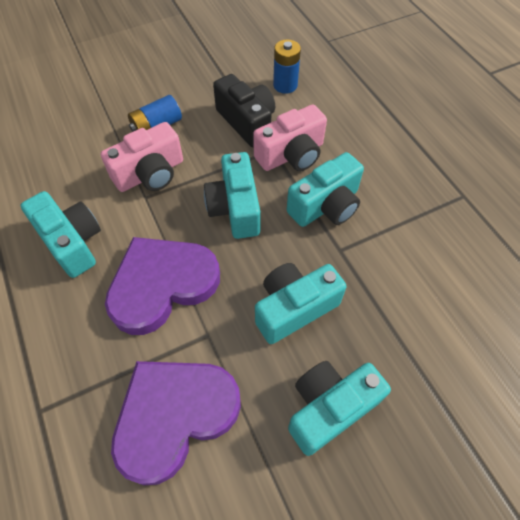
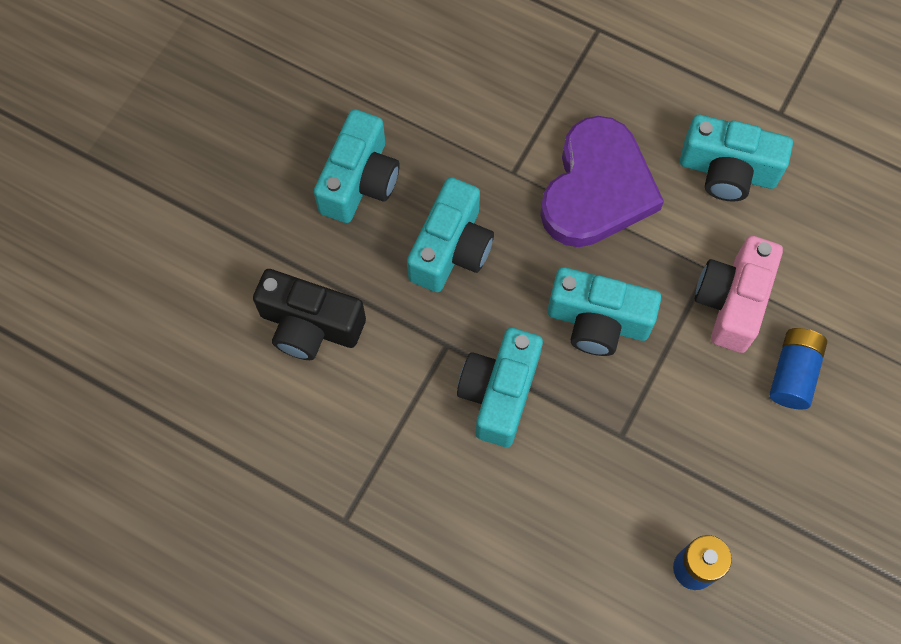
camera: 145 degrees right, 10 degrees up
purple heart [111,361,241,485] -> none
turquoise camera [204,152,260,239] -> turquoise camera turned 150 degrees clockwise [547,267,661,356]
black camera [213,74,275,147] -> black camera moved to [253,269,366,360]
pink camera [253,105,327,171] -> none

